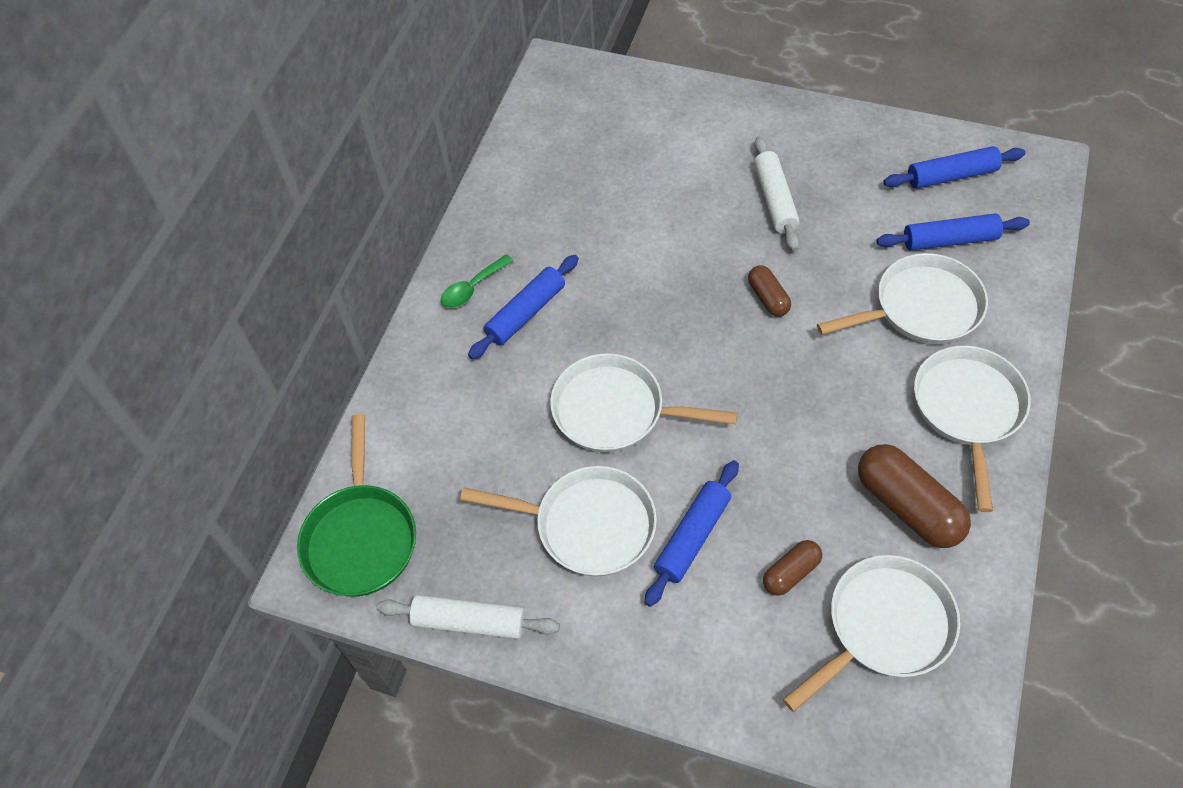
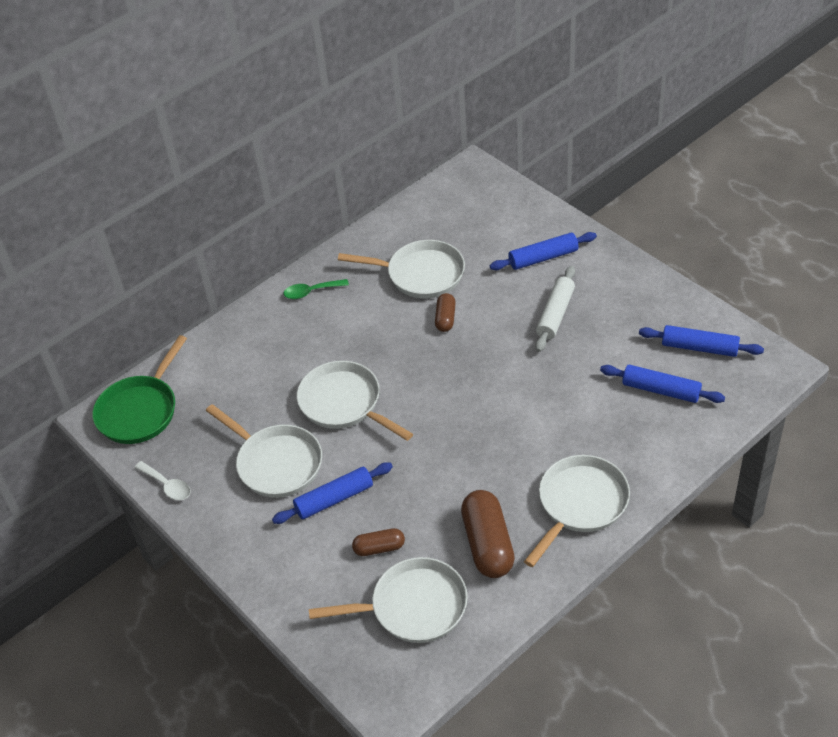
camera: 30 degrees right, 10 degrees down
white rolling pin [376,595,560,639] -> white spoon [135,461,191,500]
blue rolling pin [468,255,579,359] -> blue rolling pin moved to [490,232,597,270]
brown capsule [748,265,791,317] -> brown capsule moved to [435,293,456,332]
white pan [817,253,988,344] -> white pan moved to [338,240,465,299]

